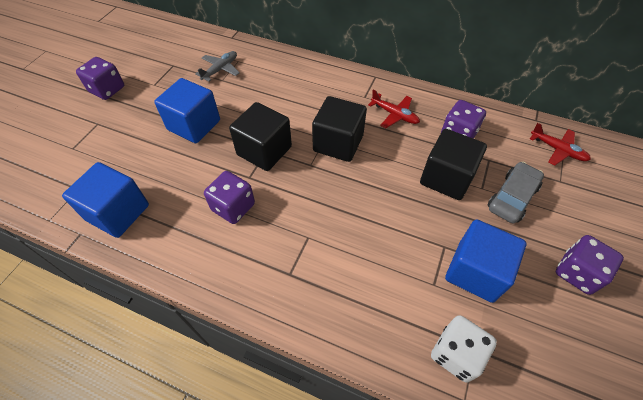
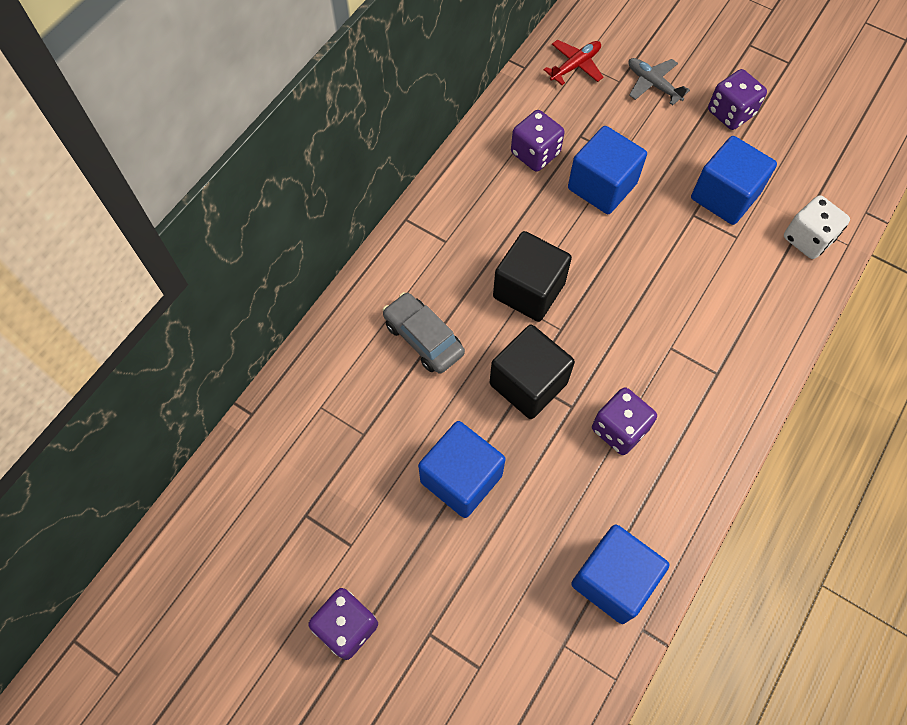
camera: 80 degrees left, 10 degrees up
grey plane [195,51,240,82] -> grey plane moved to [628,58,690,105]
red plane [368,90,420,128] -> none
black cube [420,129,487,200] -> blue cube [568,126,647,214]
grey car [487,162,544,223] -> grey car moved to [382,292,465,374]

